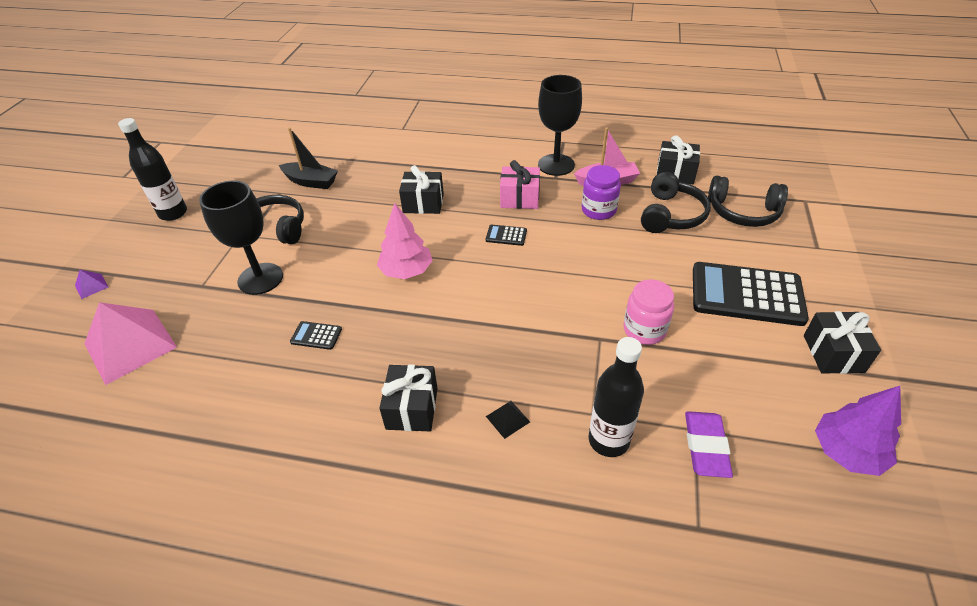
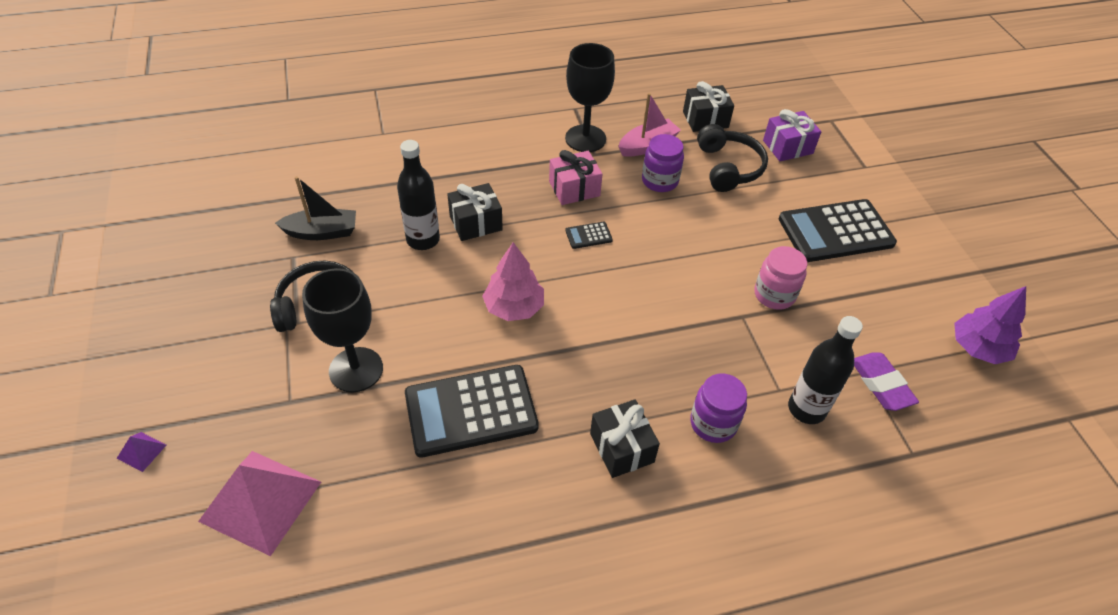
camera: 30 degrees left, 5 degrees up
black bottle [118,118,187,221] -> black bottle moved to [397,140,440,250]
black calculator [290,321,342,350] -> black calculator [405,365,539,458], size x2.41
black pyramid [486,401,530,439] -> purple jar [690,373,747,443]
black headphones [708,176,788,227] -> purple gift [763,109,821,161]
black gift [804,311,881,374] -> none

